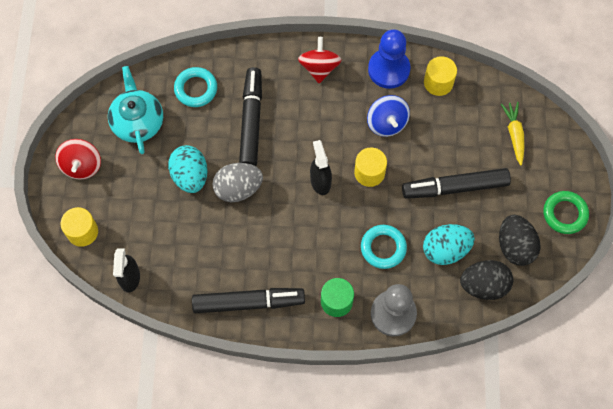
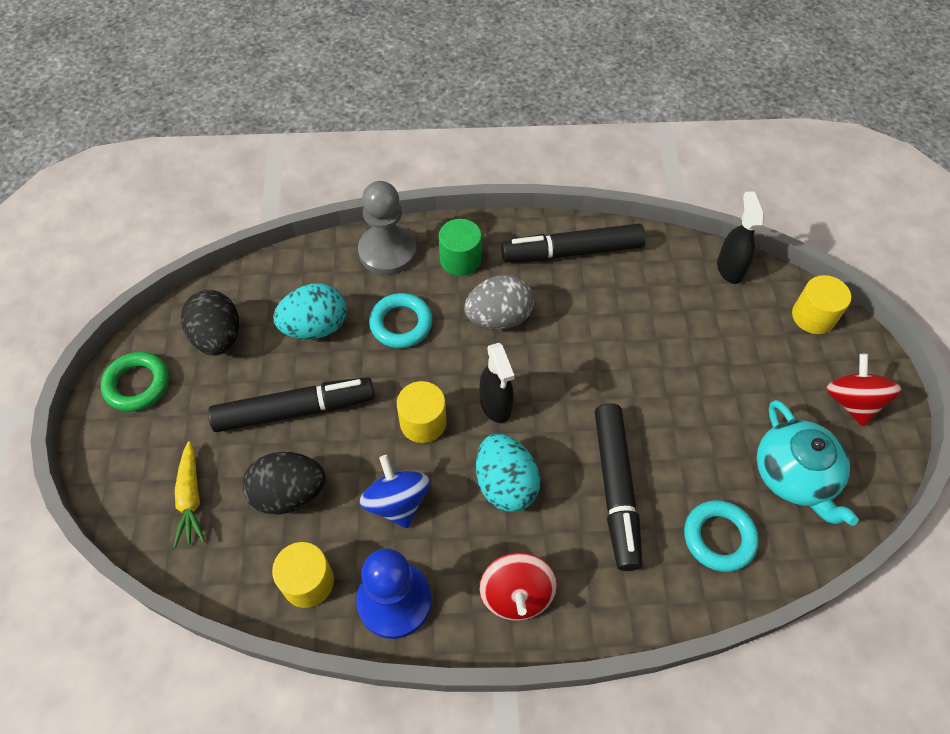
camera: 175 degrees right, 10 degrees down
turquoise egg [168,145,208,193] -> turquoise egg moved to [476,434,540,512]
grey egg [212,163,263,202] -> grey egg moved to [464,274,534,330]
black egg [460,260,513,300] -> black egg moved to [242,452,326,514]

